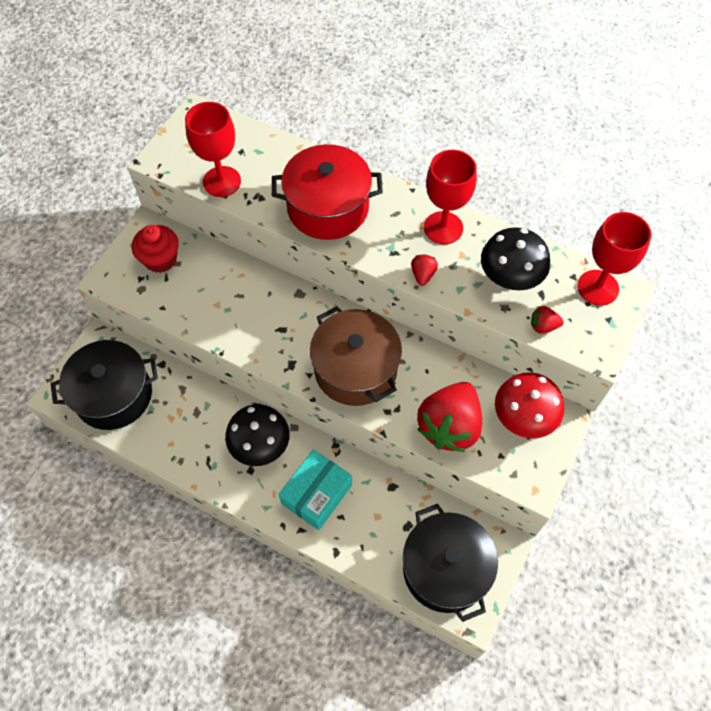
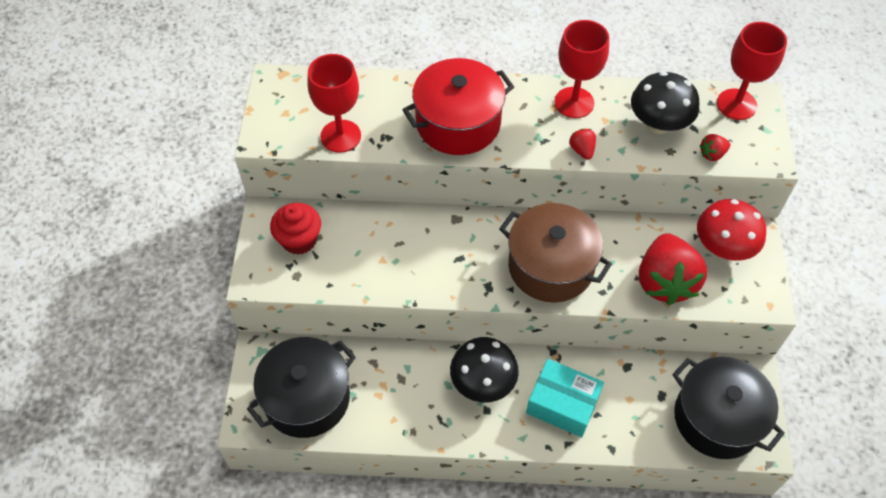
camera: 25 degrees left, 5 degrees down
turquoise box [279,449,352,530] -> turquoise box turned 75 degrees counterclockwise [526,359,604,437]

